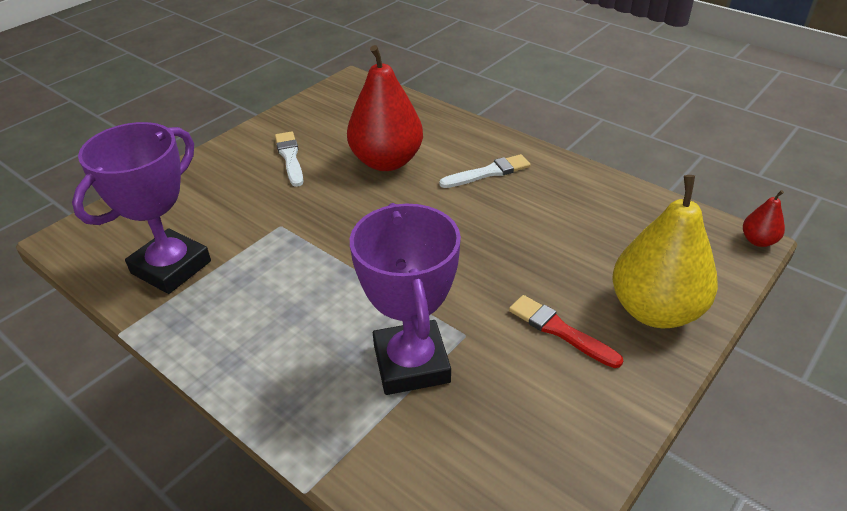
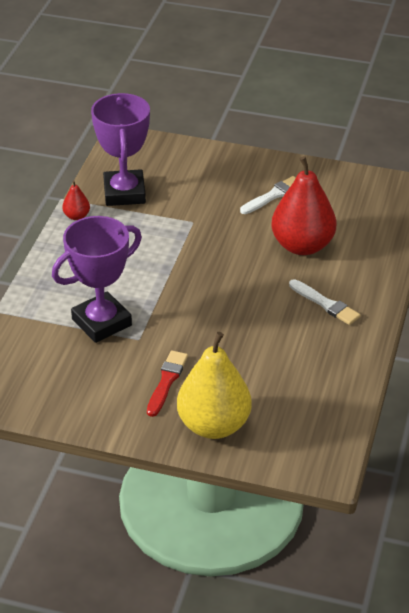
camera: 65 degrees right, 0 degrees up
purple trophy [72,122,211,294] -> purple trophy turned 75 degrees clockwise [91,93,150,206]
red pear [743,190,785,247] -> red pear moved to [62,180,90,220]

